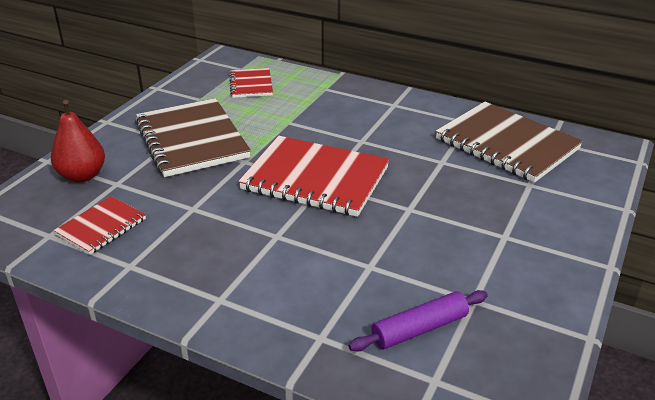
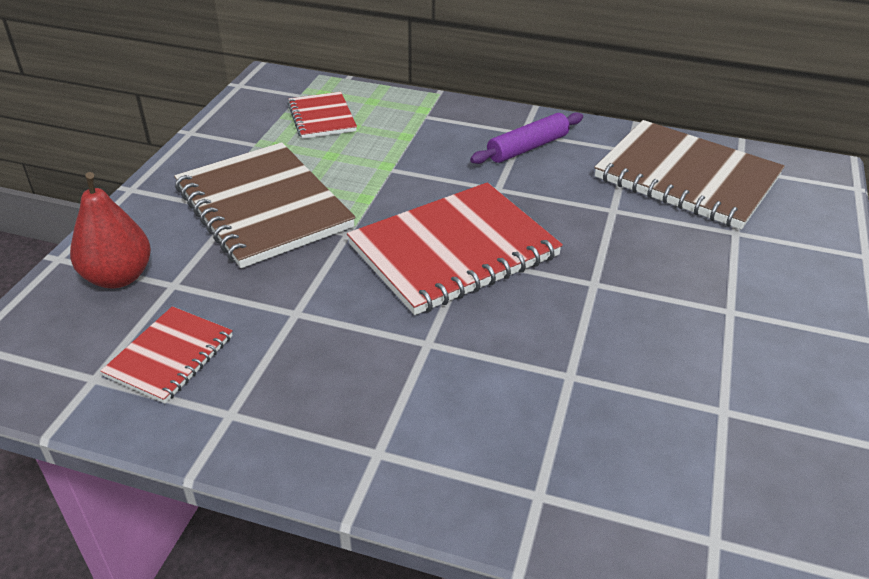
camera: 10 degrees left, 5 degrees up
red notebook [238,136,389,217] -> red notebook turned 45 degrees counterclockwise [347,182,563,315]
purple rolling pin [349,290,488,352] -> purple rolling pin moved to [470,112,583,164]

